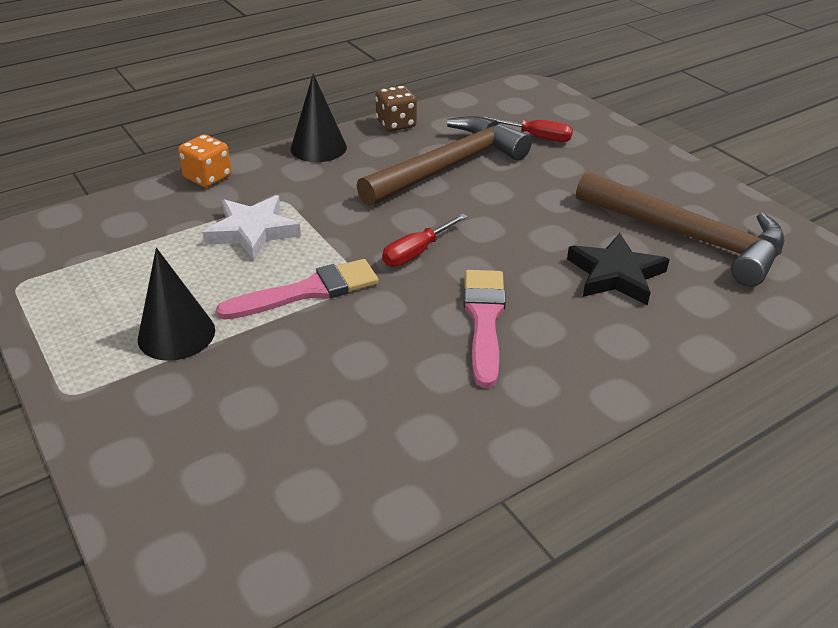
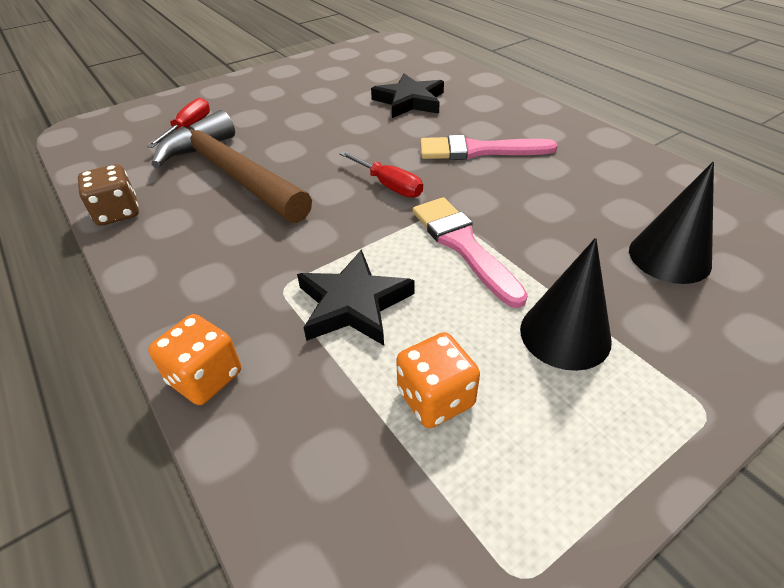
camera: 90 degrees left, 5 degrees up
white star [202,195,301,260] -> black star [297,249,415,345]
black cone [291,74,347,162] -> black cone moved to [629,161,714,284]
brown hammer [576,171,785,286] -> none
none -> orange dice [396,332,480,428]

